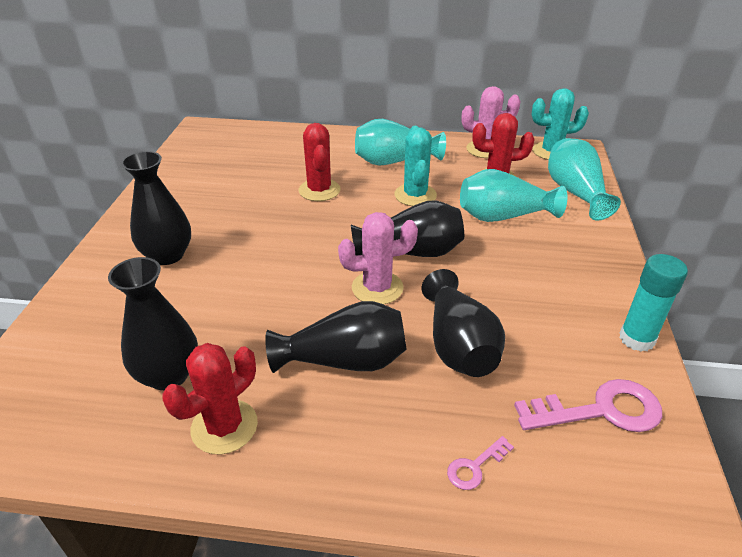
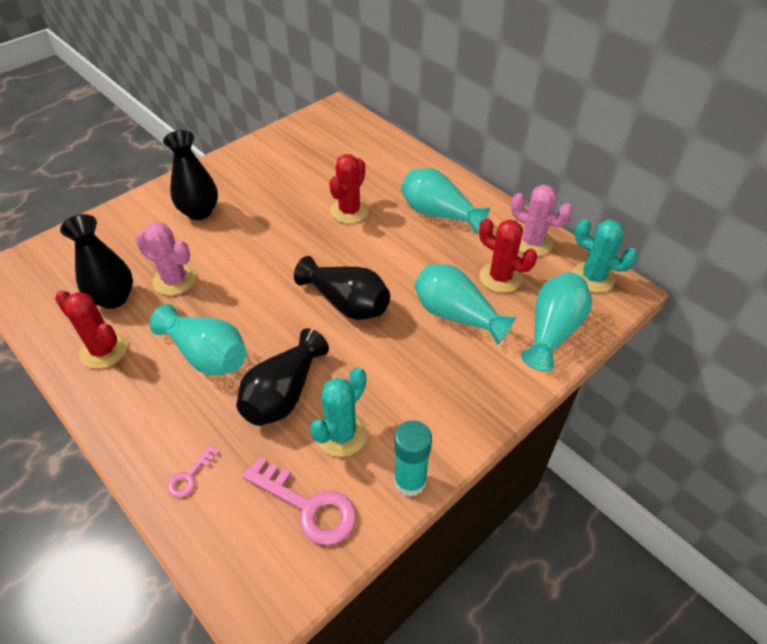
camera: 40 degrees right, 10 degrees up
red cactus [162,343,258,455] -> red cactus turned 45 degrees clockwise [55,290,128,369]
black vase [265,301,407,373] -> turquoise vase [149,304,247,375]
pink cactus [338,212,418,304] -> pink cactus moved to [135,222,196,296]
turquoise cactus [394,126,437,206] -> turquoise cactus moved to [310,367,368,457]
pink key [447,436,514,490] -> pink key turned 60 degrees counterclockwise [168,445,219,497]

